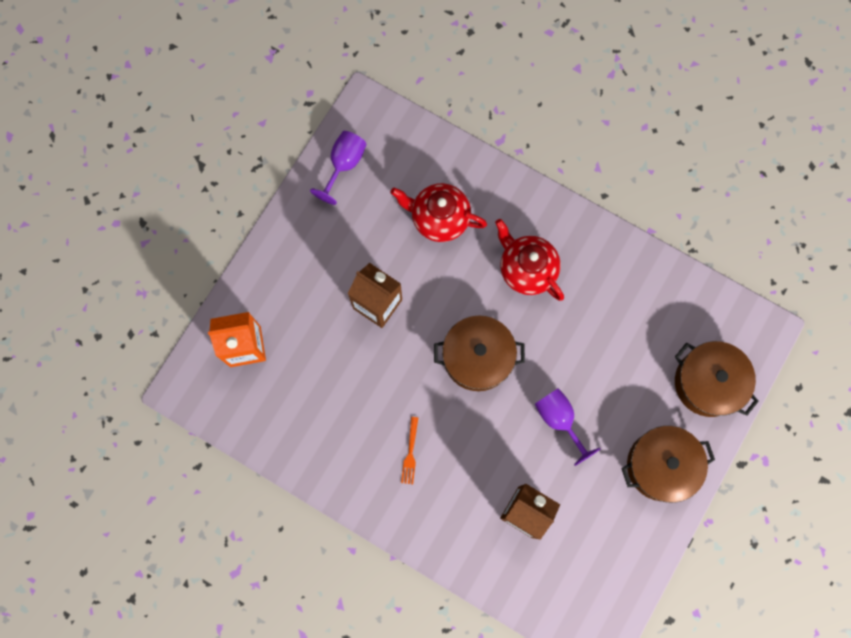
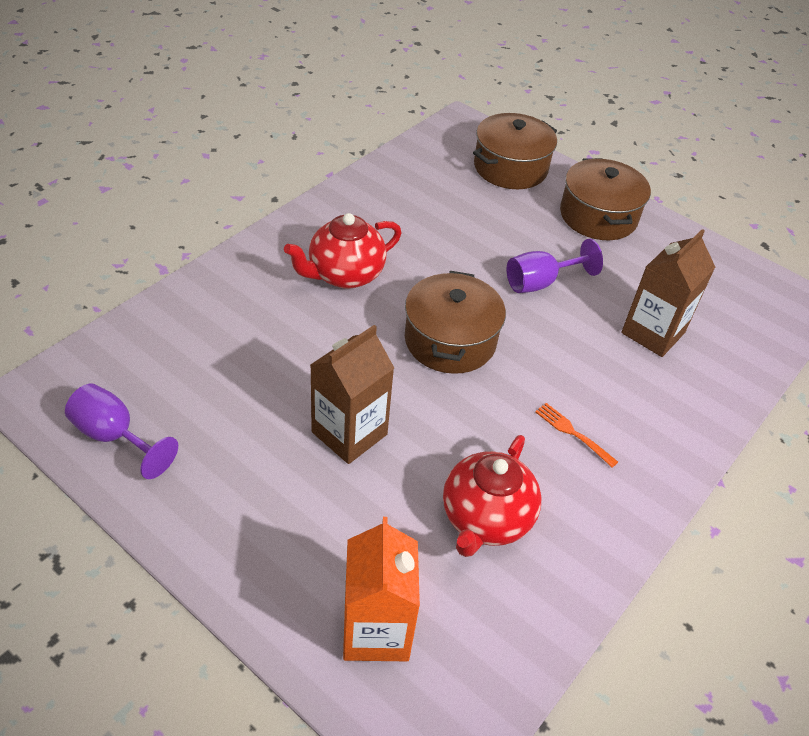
camera: 85 degrees left, 30 degrees down
red teapot [390,183,487,242] -> red teapot moved to [443,435,541,557]
orange fork [401,417,418,484] -> orange fork turned 150 degrees counterclockwise [535,403,618,468]

